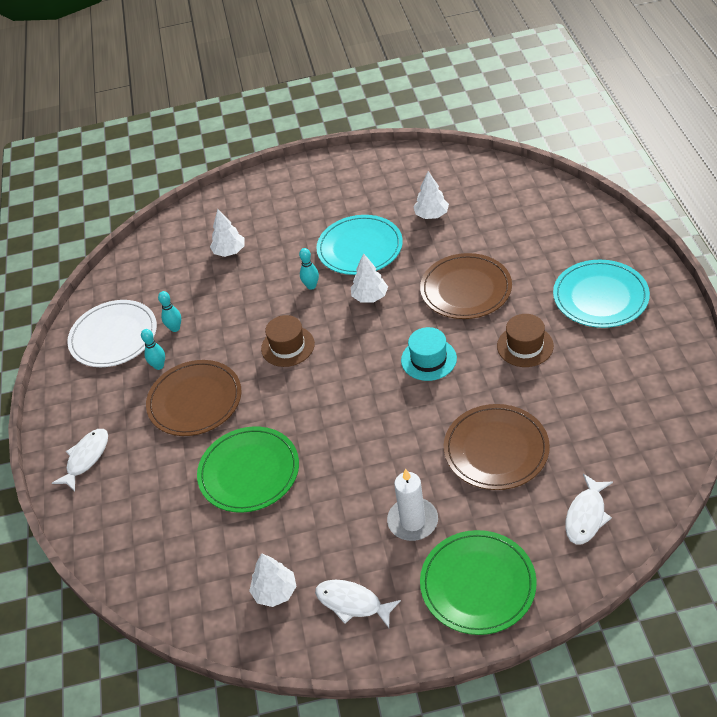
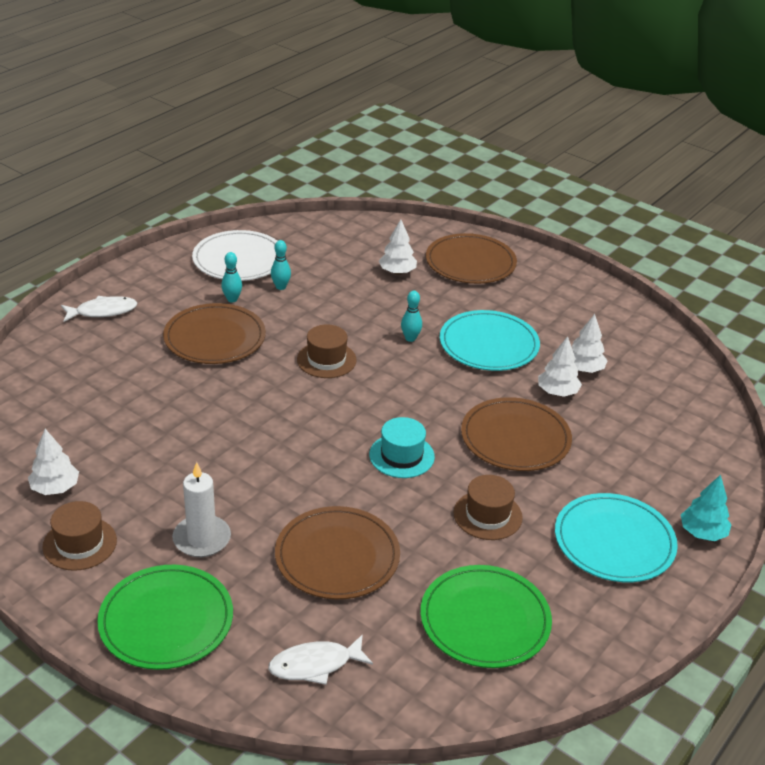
camera: 40 degrees right, 10 degrees down
green plate [197,426,299,513] -> green plate moved to [421,565,552,668]
white fish [315,580,401,628] -> brown hat [42,501,117,571]
white tree [351,253,388,302] -> white tree moved to [538,336,582,397]
none -> brown plate [426,233,517,284]
none -> turquoise tree [681,474,732,541]

